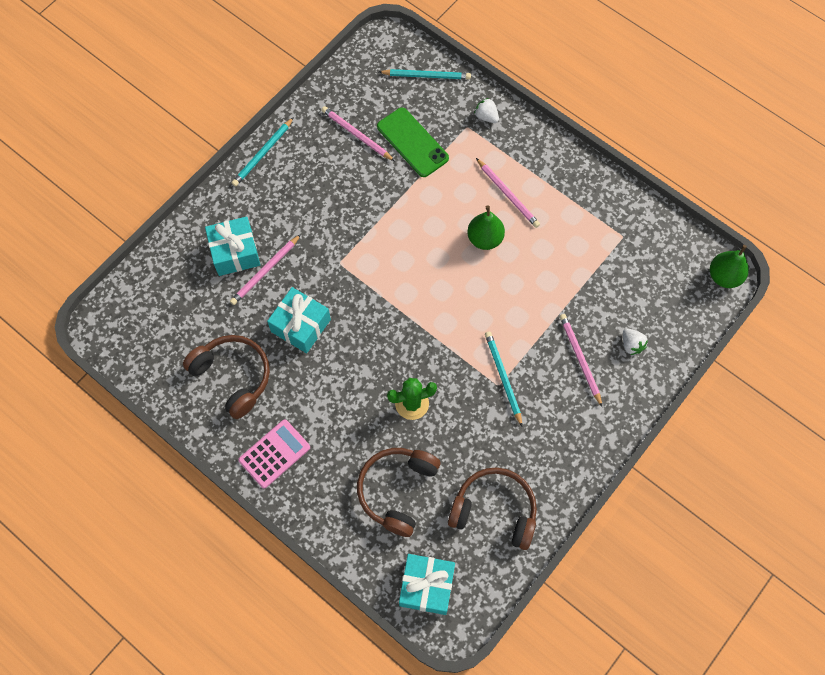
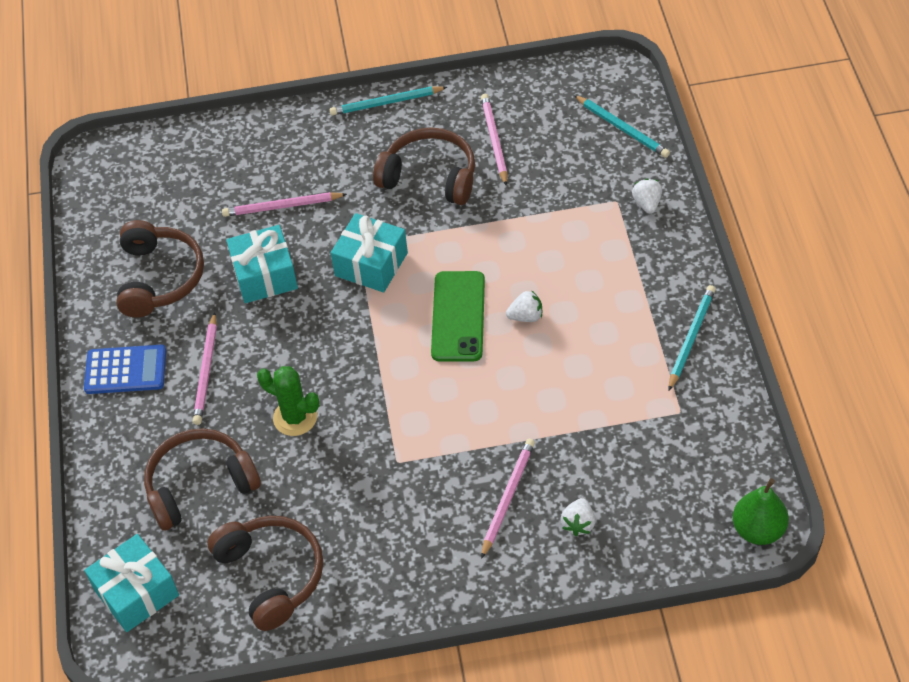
camera: 45 degrees right, 15 degrees down
turquoise gift [205,216,260,276] -> turquoise gift moved to [331,213,408,292]
pink calculator [238,419,310,488] -> blue calculator [84,345,166,394]
green phone [377,107,449,177] -> green phone moved to [431,271,485,361]
green pear [467,205,505,250] -> white strawberry [506,290,542,322]
pink pencil [476,158,540,228] -> pink pencil moved to [193,312,217,425]
turquoise pencil [485,332,522,426] -> turquoise pencil moved to [669,285,716,390]
none -> brown headphones [373,128,475,205]

